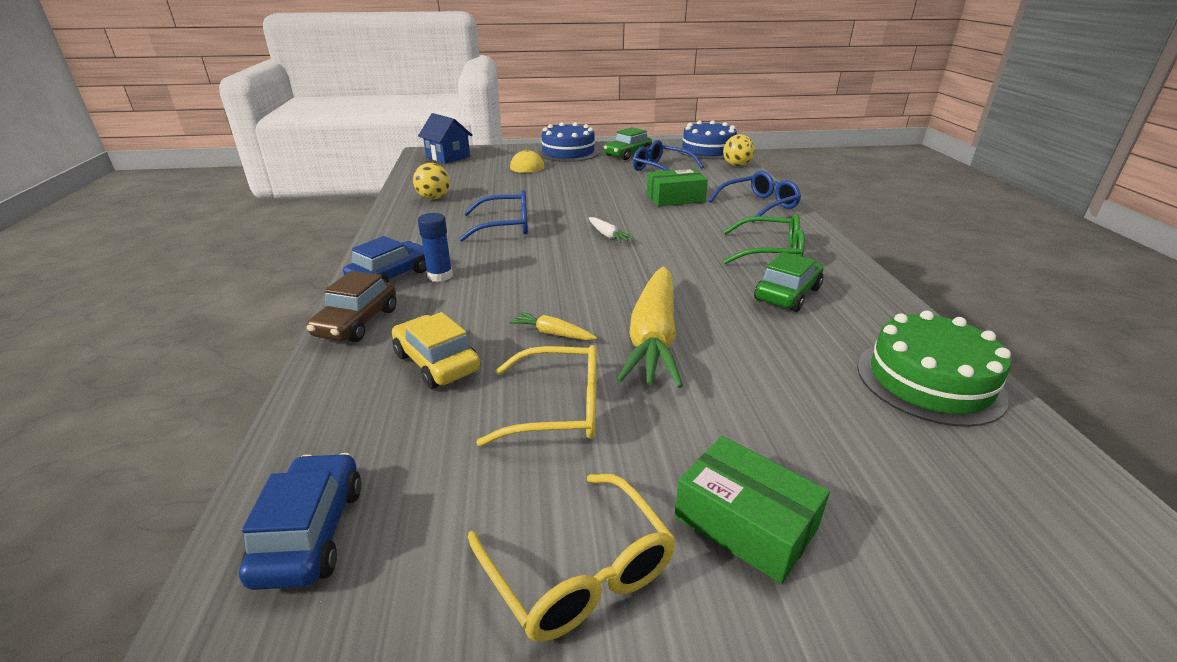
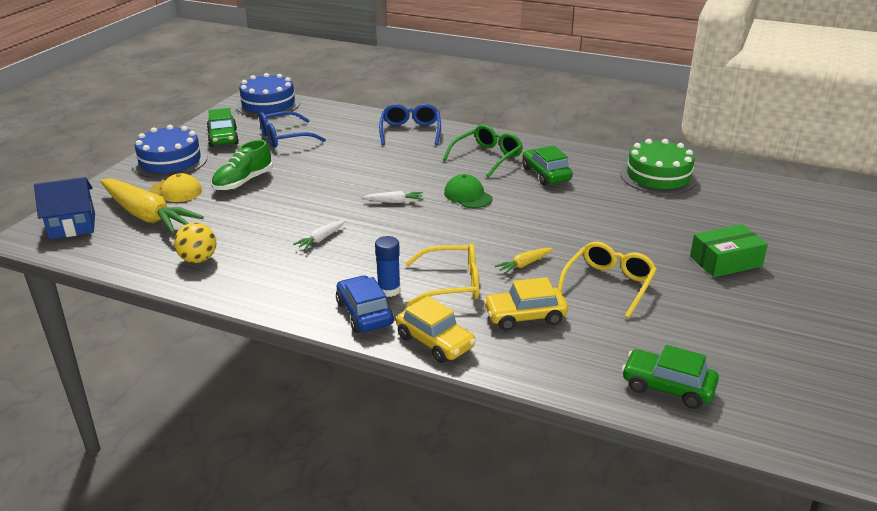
camera: 60 degrees left, 0 degrees up
blue car [239,453,362,590] -> green car [622,345,719,409]
brown car [307,271,396,342] -> yellow car [396,296,476,363]
blue glasses [459,190,528,242] -> white carrot [293,220,346,250]
yellow glasses [468,474,676,642] -> yellow glasses moved to [405,243,479,307]
yellow carrot [617,267,683,388] -> yellow carrot moved to [100,178,204,233]
green box [647,169,708,206] -> none
yellow ball [723,134,755,166] -> none
none -> green shoe [211,140,273,191]
none -> green cap [444,174,493,208]

